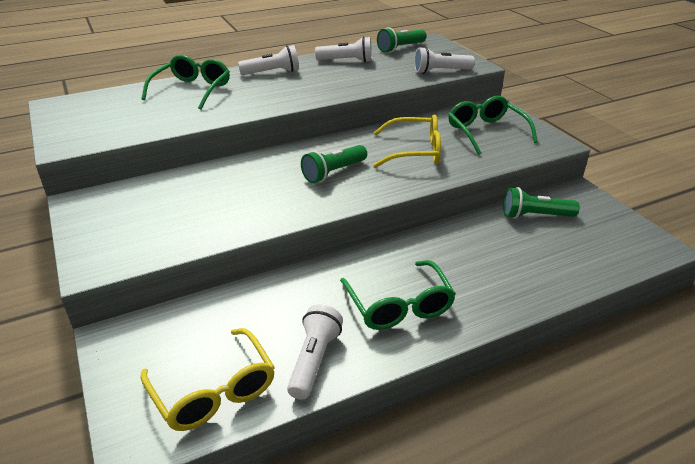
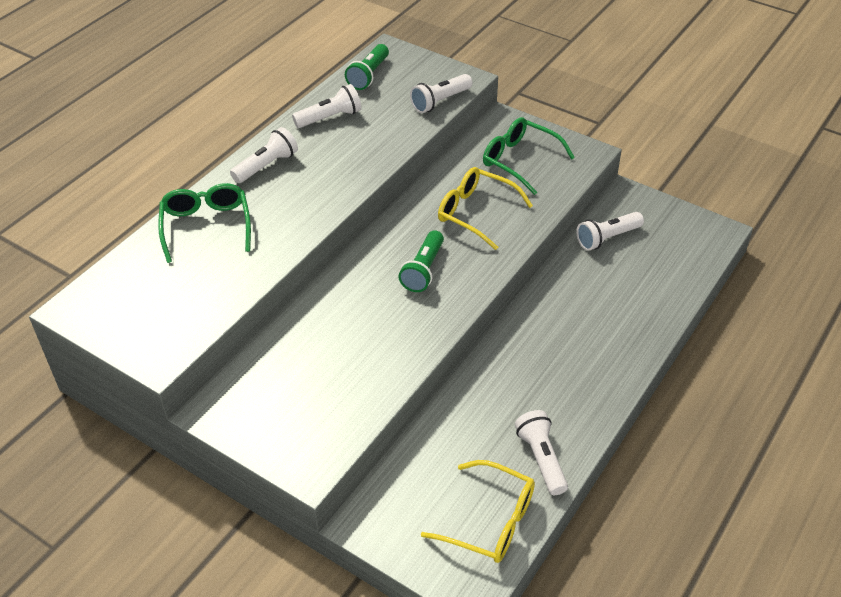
camera: 30 degrees left, 10 degrees up
green glasses [340,260,456,330] -> none
yellow glasses [373,115,441,168] -> yellow glasses turned 120 degrees counterclockwise [438,167,533,250]
green flashlight [503,187,580,219] -> white flashlight [576,212,644,251]

